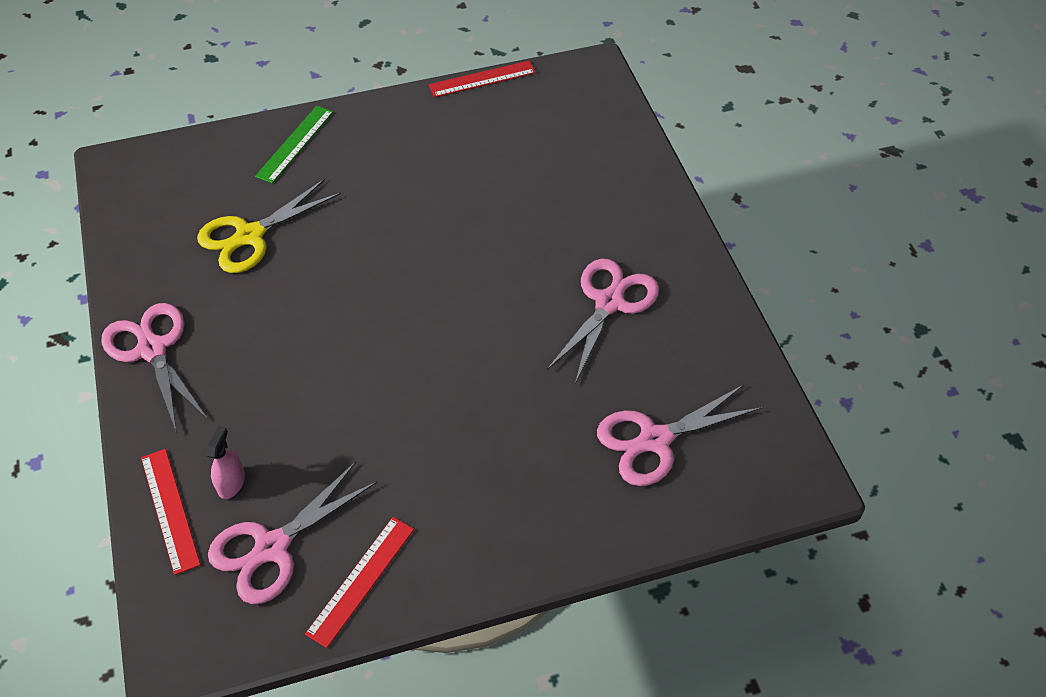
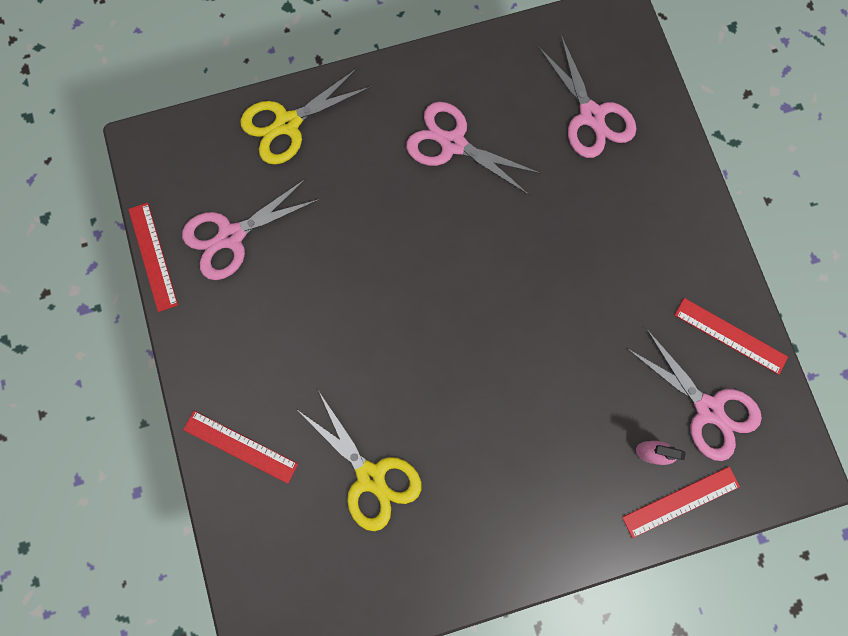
camera: 90 degrees left, 25 degrees up
pink scissors [102,303,208,433] -> pink scissors moved to [182,178,320,280]
green ruler [255,106,333,183] -> red ruler [183,411,298,484]
none -> yellow scissors [240,68,372,165]

